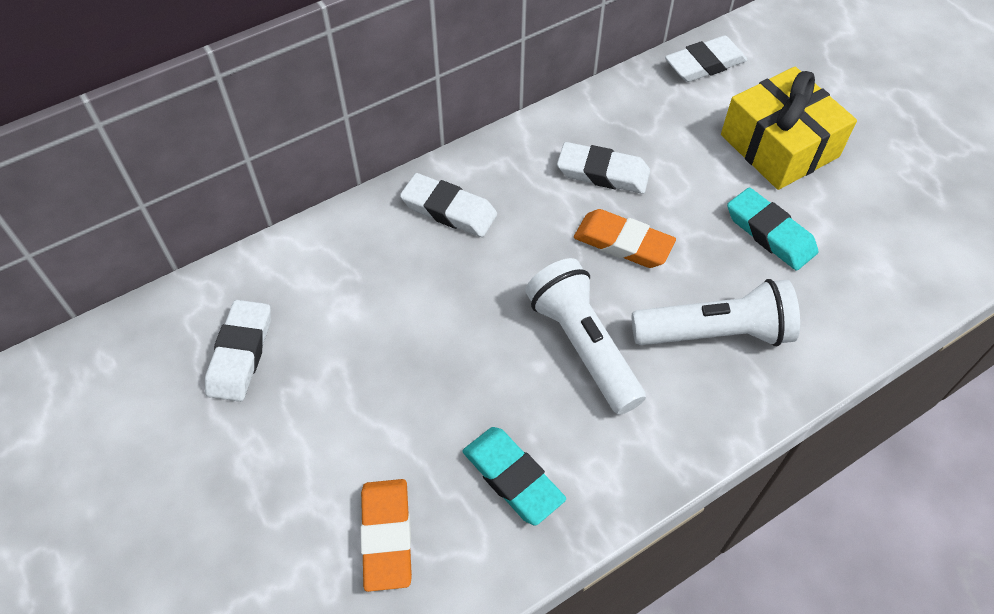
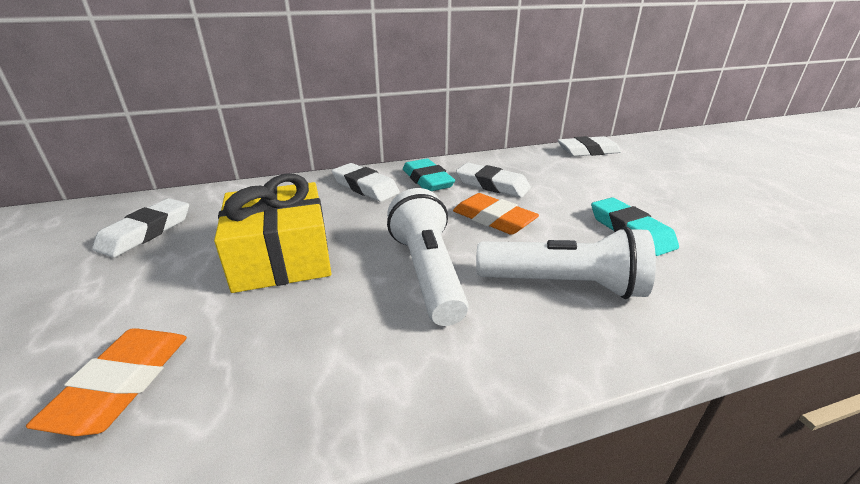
camera: 15 degrees right, 25 degrees down
turquoise eraser [463,427,566,525] -> turquoise eraser moved to [403,159,455,191]
yellow gift [721,67,857,190] -> yellow gift moved to [214,174,331,293]

